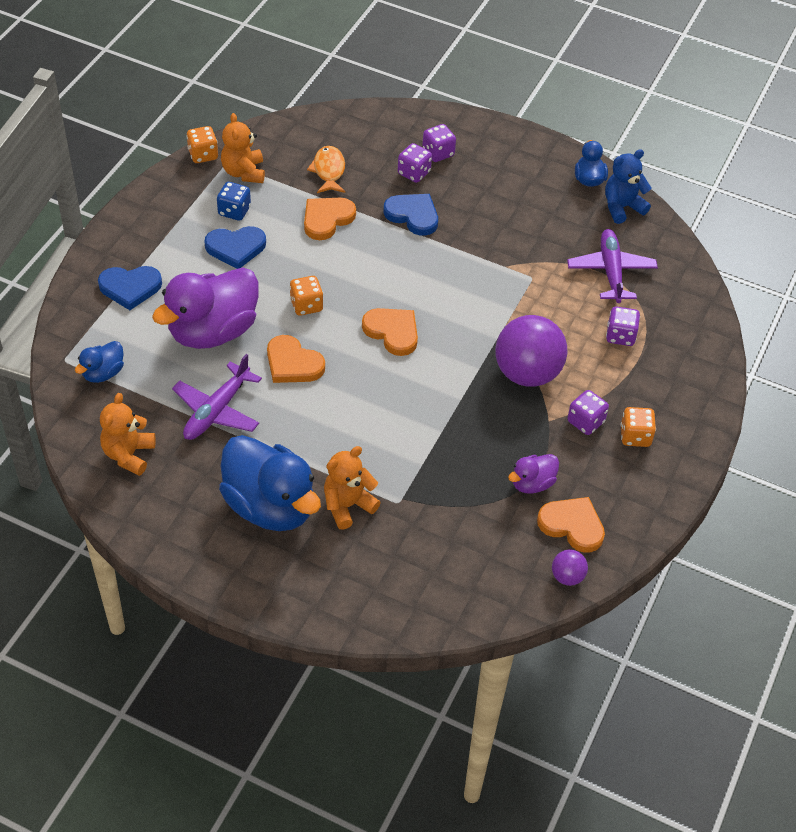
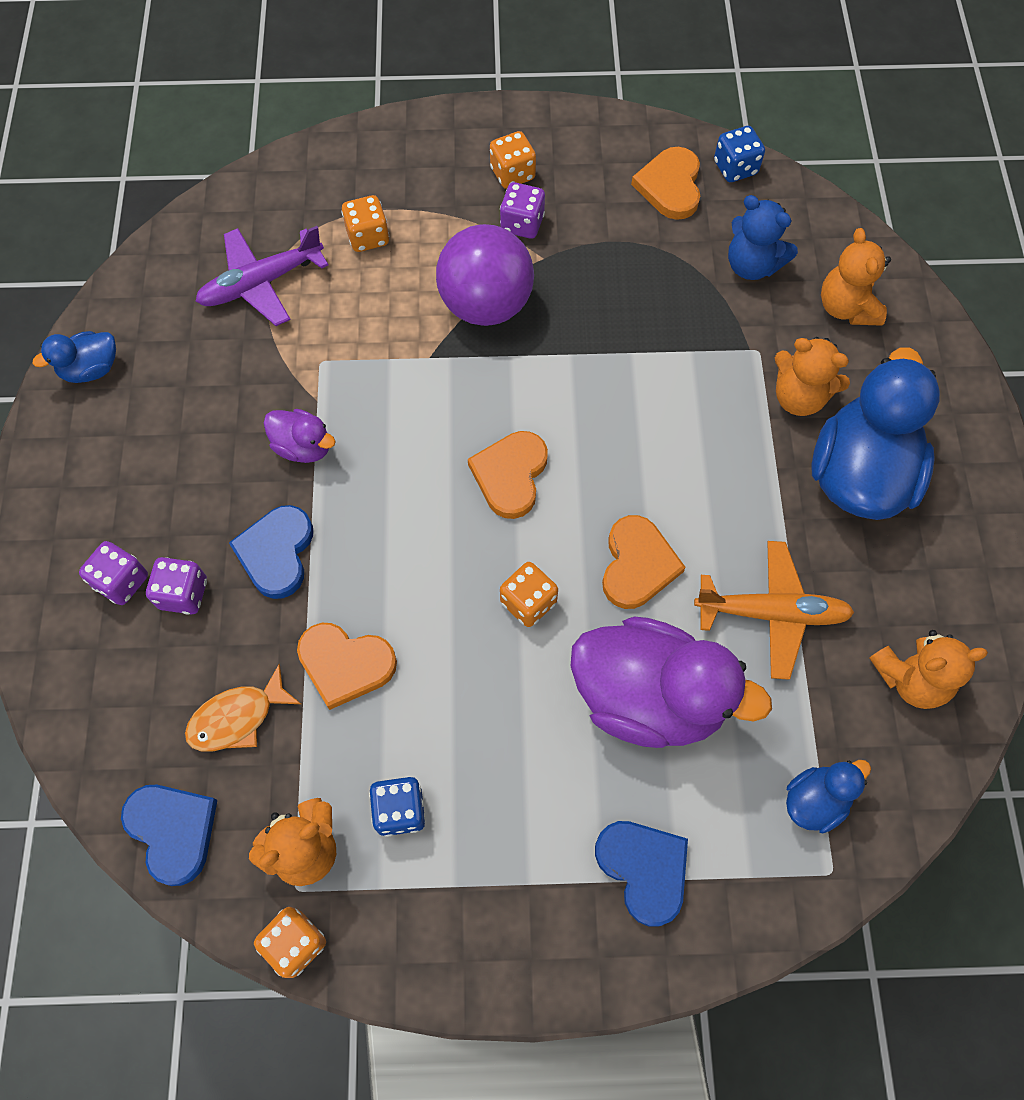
camera: 115 degrees left, 15 degrees up
blue duck [75,341,124,383] -> blue duck turned 45 degrees counterclockwise [786,760,871,833]
purple plane [172,354,262,440] -> orange plane [694,541,855,680]
blue heart [204,226,266,269] -> blue heart moved to [121,785,217,886]
purple duck [508,454,559,494] -> purple duck moved to [264,409,336,463]
purple ball [552,550,588,586] -> blue dice [714,126,765,182]
blue teddy bear [605,149,652,224] -> blue teddy bear moved to [728,195,798,280]
purple dice [606,306,640,346] -> orange dice [341,195,389,252]
none -> orange teddy bear [821,228,891,326]

